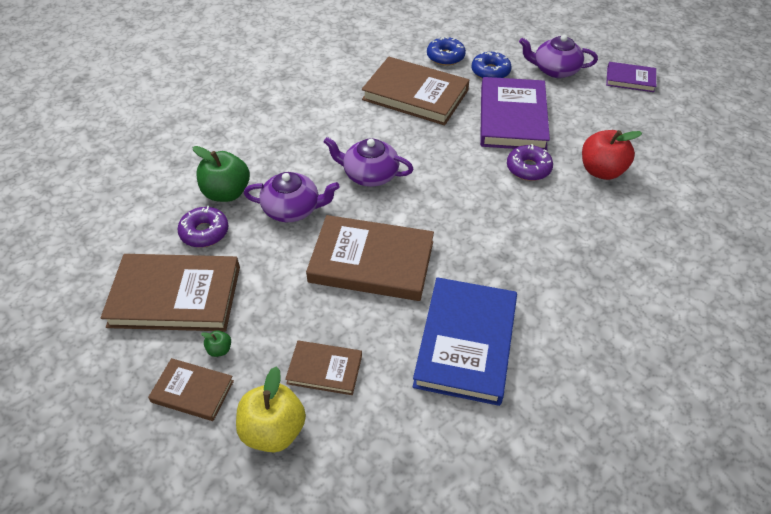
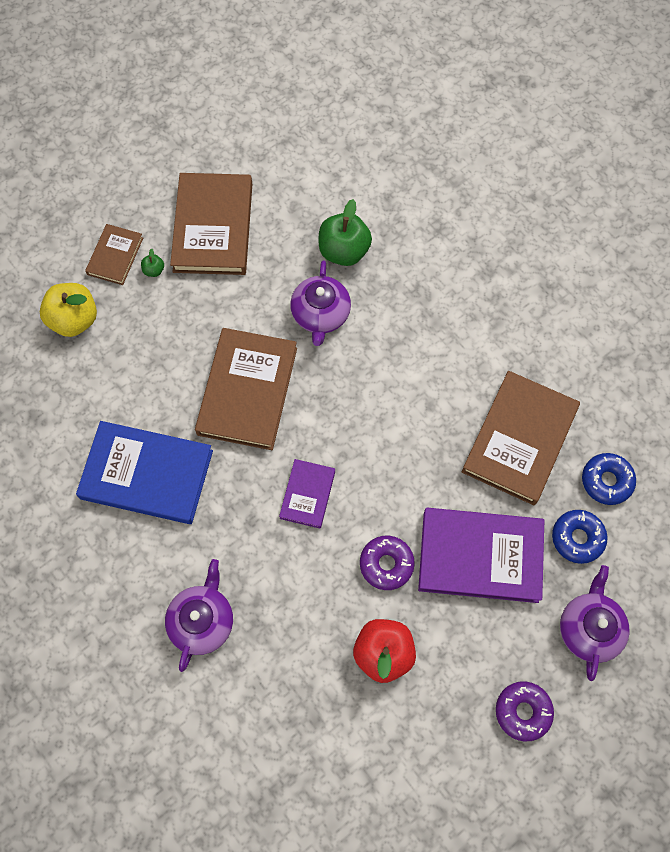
camera: 90 degrees right, 20 degrees up
purple donut [177,206,229,247] -> purple donut moved to [496,681,554,742]
brown book [285,340,362,395] -> none
purple teapot [324,137,413,187] -> purple teapot moved to [165,559,233,672]
purple book [606,62,656,92] -> purple book moved to [279,459,335,529]

